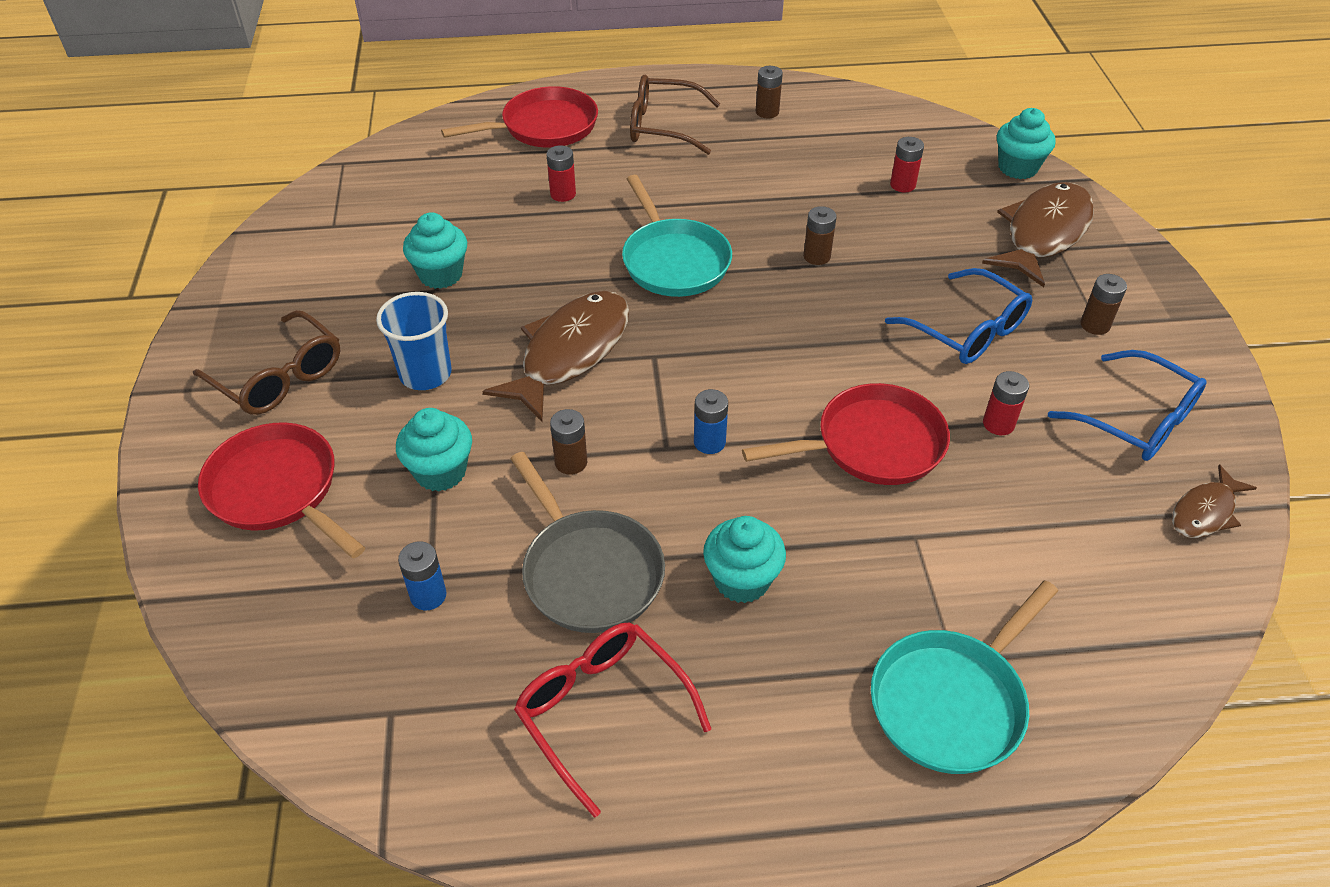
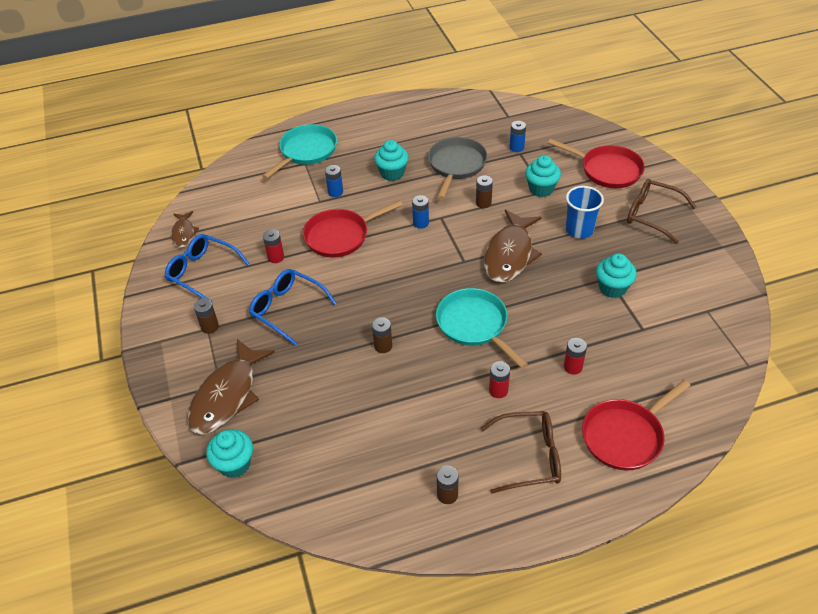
camera: 170 degrees right, 0 degrees up
grey pan [510,452,665,633] -> grey pan turned 60 degrees clockwise [428,137,488,199]
red glasses [514,623,711,818] -> none
red battery [890,137,924,192] -> red battery moved to [489,361,510,398]
brown fish [1172,464,1257,538] -> brown fish turned 135 degrees clockwise [171,211,199,248]
none -> blue battery [325,165,343,197]

